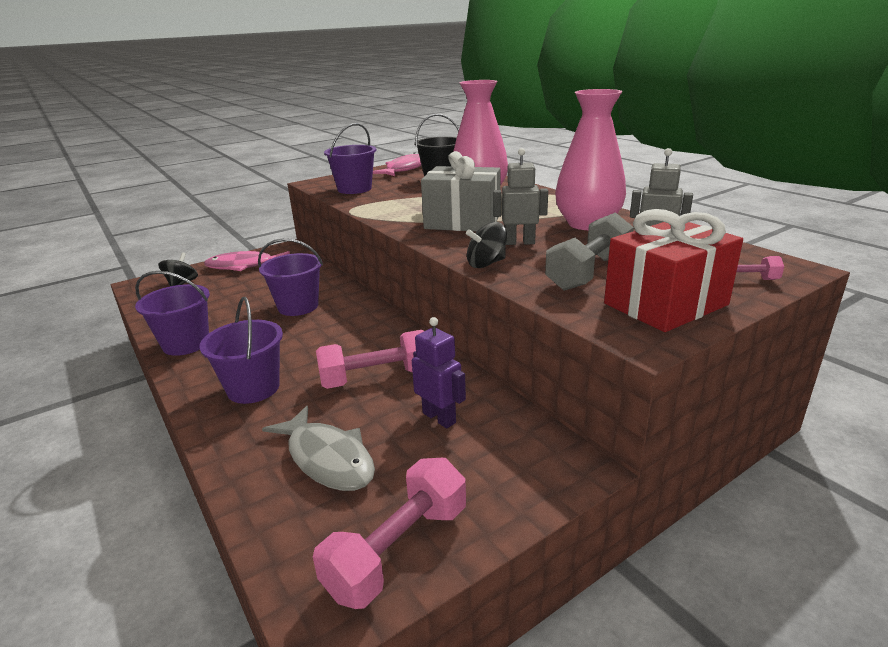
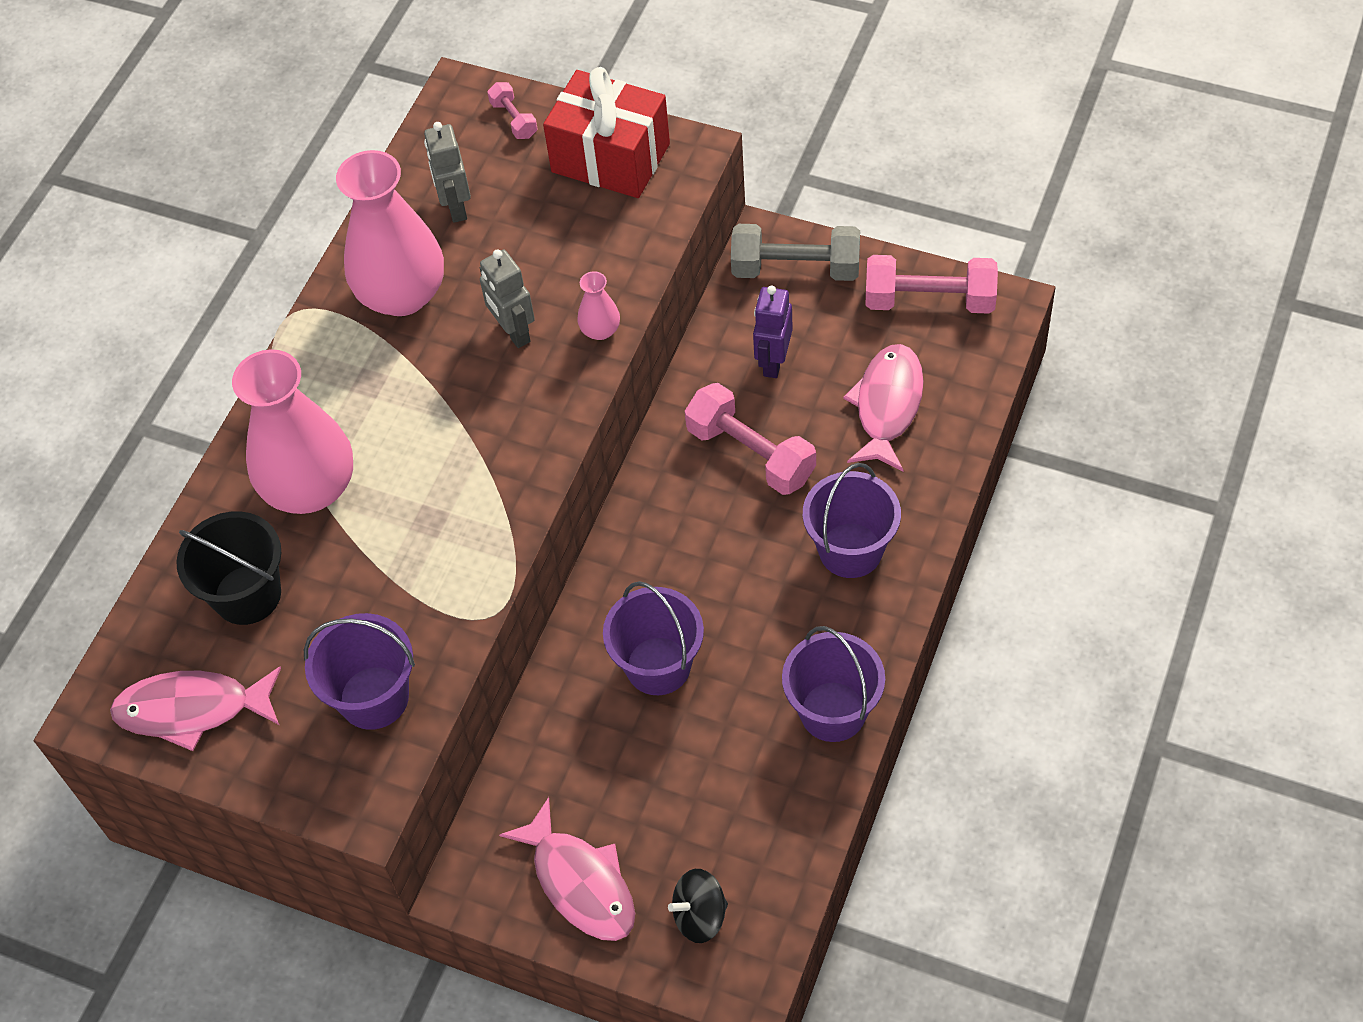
camera: 120 degrees left, 30 degrees up
grey fish [262,406,375,491] -> pink fish [843,344,924,471]
grey gift [421,151,500,232] -> none
black spinning top [466,222,507,268] -> pink vase [577,271,620,340]
grey dumbbell [545,212,634,291] -> grey dumbbell moved to [731,224,860,281]

